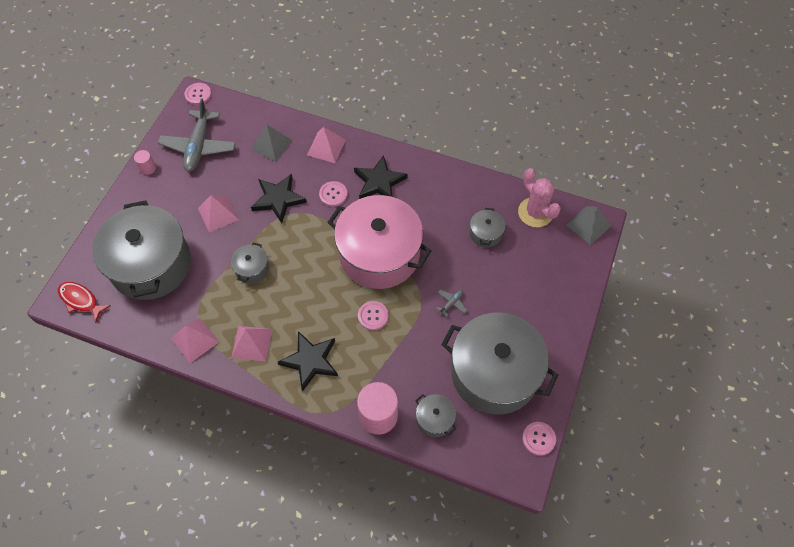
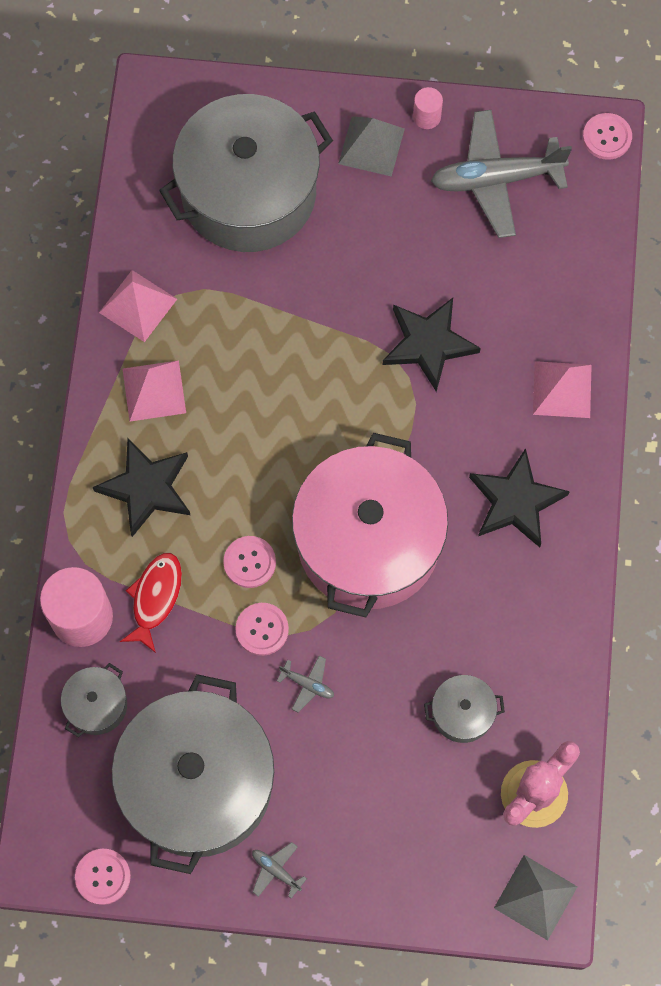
camera: 75 degrees right, 10 degrees up
red fish [58,282,111,322] -> red fish moved to [120,553,182,653]
pink pyramid [198,195,239,233] -> none
grey pot [231,243,269,284] -> none
grey pyramid [251,124,293,162] -> grey pyramid moved to [338,116,405,177]
pink button [319,181,348,207] -> pink button moved to [235,603,289,656]
none -> grey plane [252,842,307,899]

